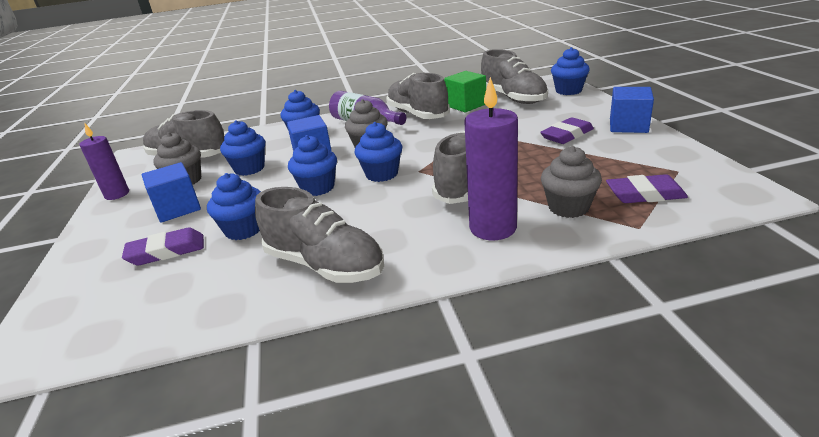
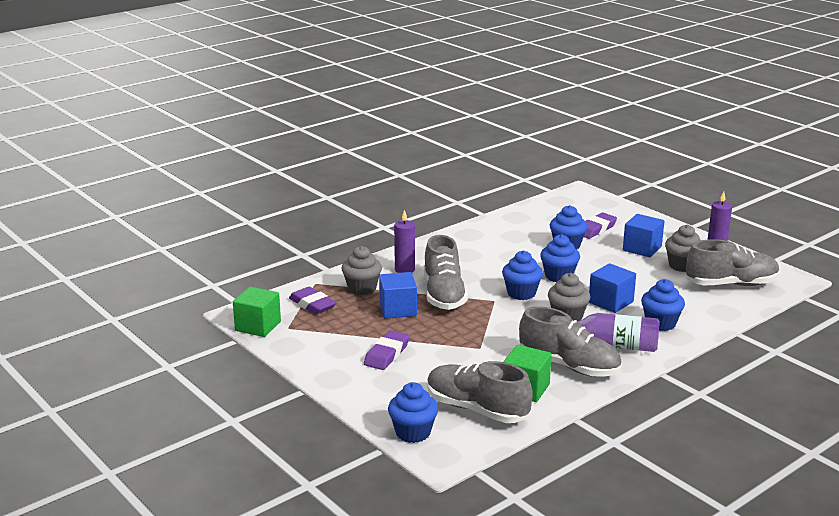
camera: 150 degrees right, 5 degrees down
blue cupcake [220,120,265,176] -> none
grey shoe [255,187,384,283] -> none
purple candle [464,77,518,240] -> purple candle [394,210,415,273], size x0.65
purple eraser [606,174,688,203] -> purple eraser turned 75 degrees clockwise [289,287,336,314]
blue cube [610,87,654,133] -> blue cube moved to [379,272,417,319]
none -> green cube [233,287,281,337]

